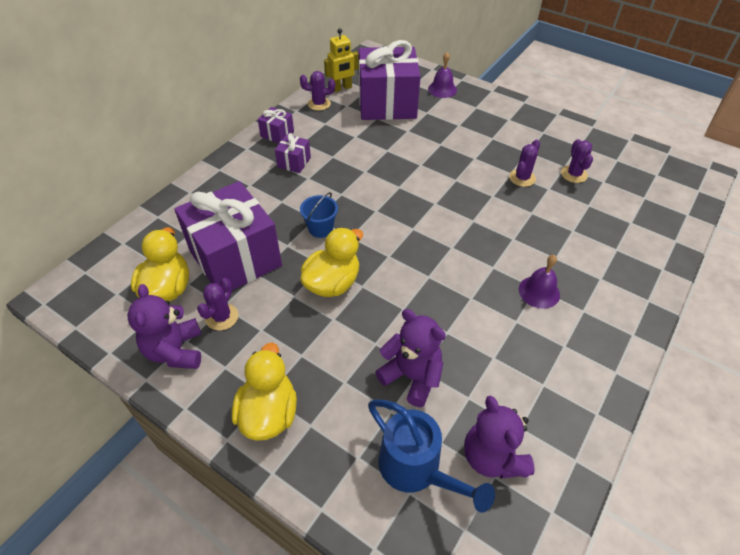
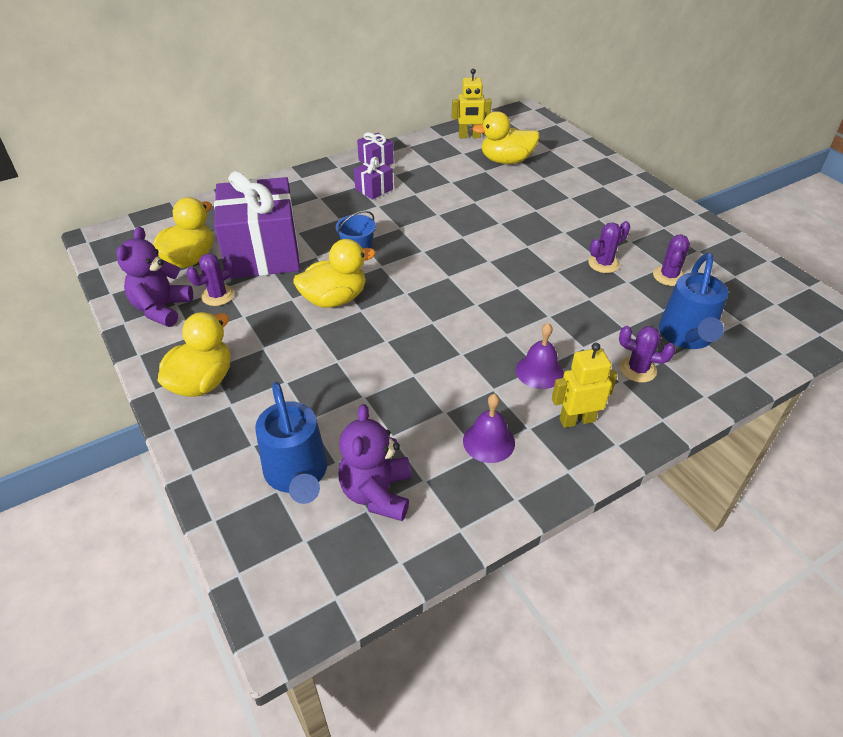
camera: 25 degrees right, 5 degrees down
purple cactus [300,71,335,111] -> purple cactus moved to [619,326,675,383]
purple gift [359,40,421,120] -> yellow duck [472,111,540,164]
purple teddy bear [375,309,446,407] -> none
purple bell [428,52,457,98] -> purple bell moved to [463,394,515,463]
none -> yellow robot [552,343,617,428]
none -> blue watering can [659,253,728,349]

